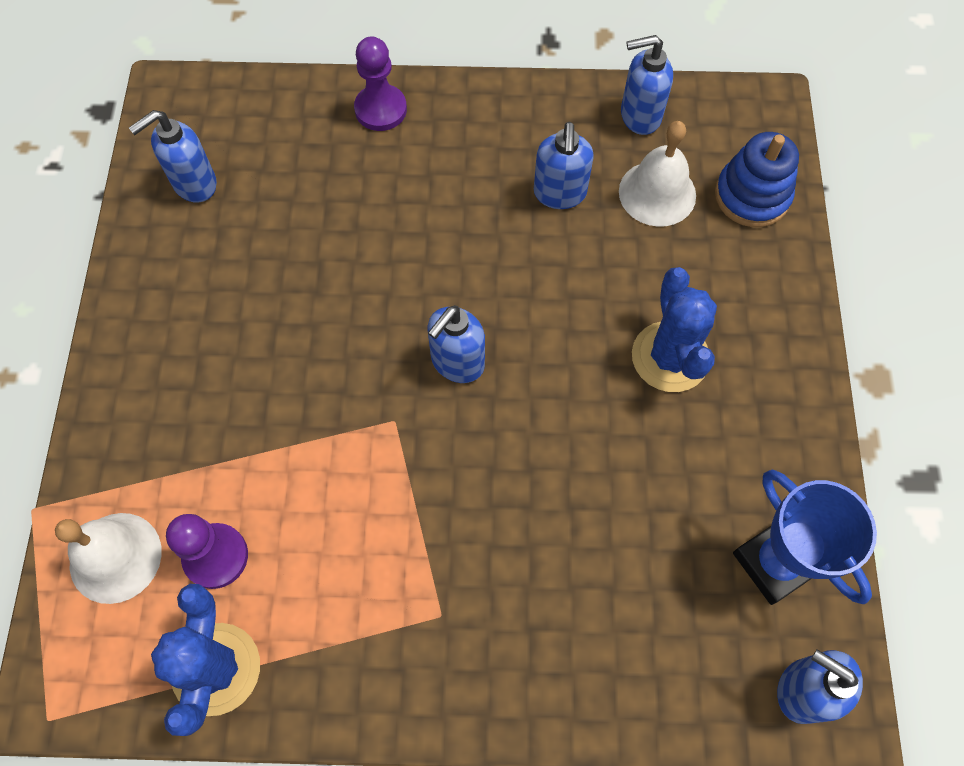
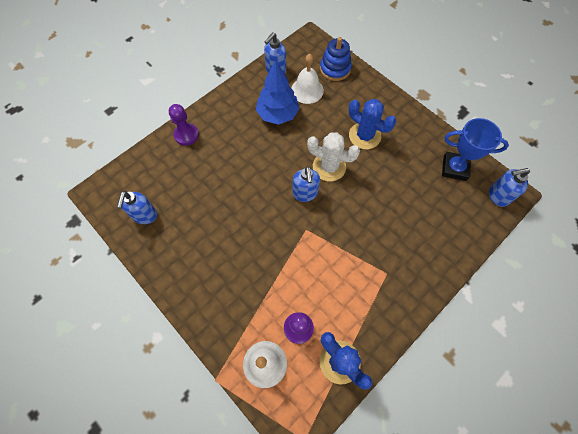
camera: 45 degrees left, 0 degrees up
blue soap dispenser [534,122,594,209] -> blue tree [256,60,300,125]
none -> white cactus [307,132,360,181]

